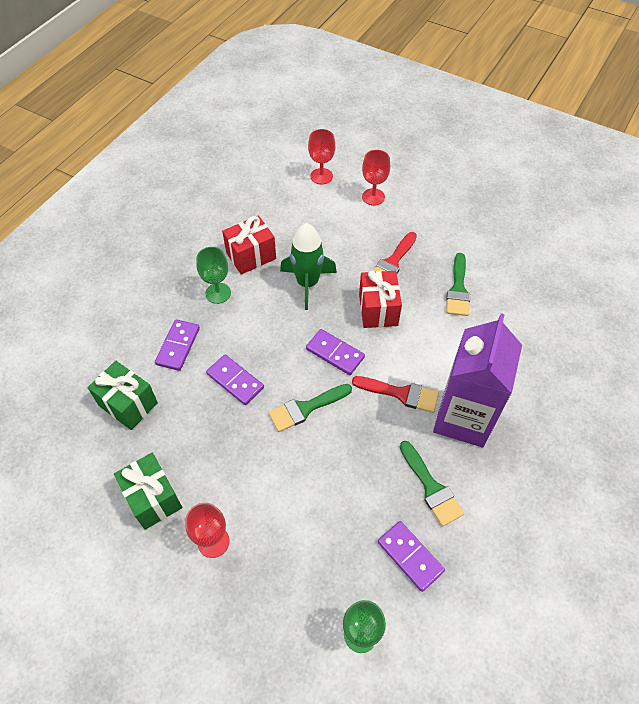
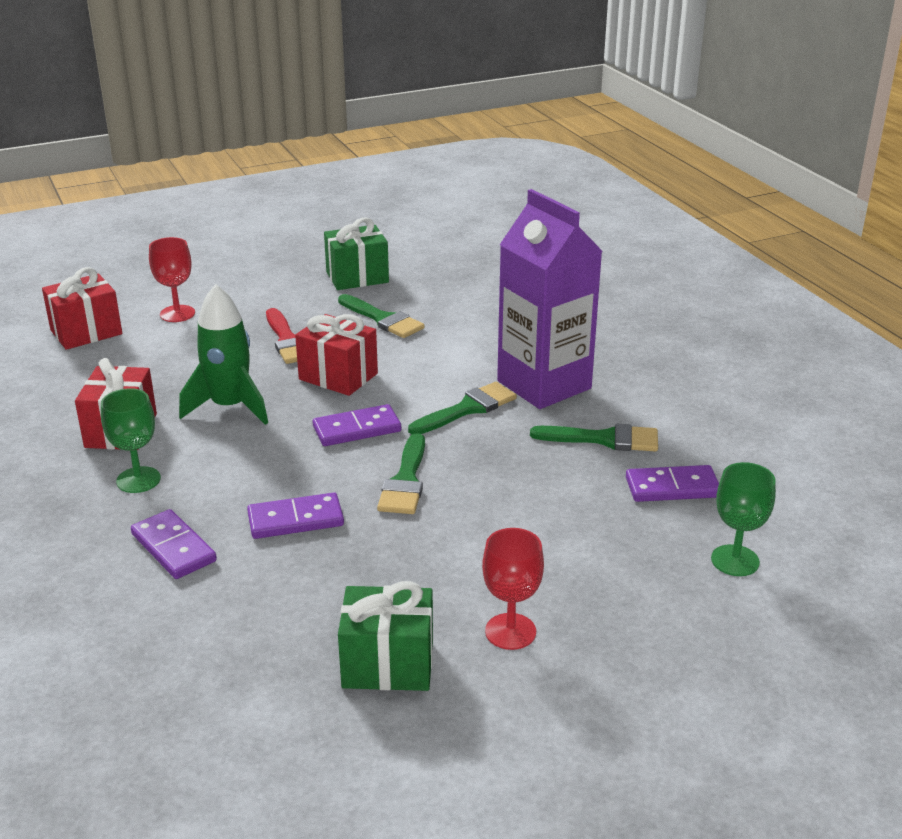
camera: 55 degrees left, 25 degrees down
green gift [87,361,158,430] -> green gift moved to [324,218,389,290]
red goblet [308,129,335,184] -> red gift [42,267,122,350]
red brush [352,376,439,413] -> green brush [408,382,517,435]

